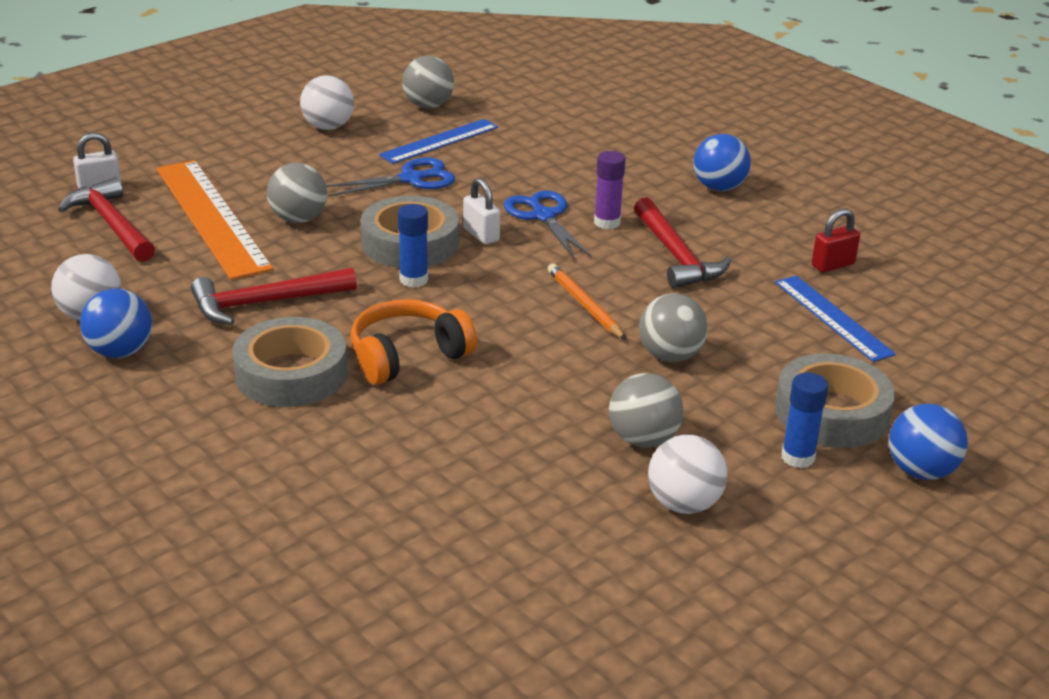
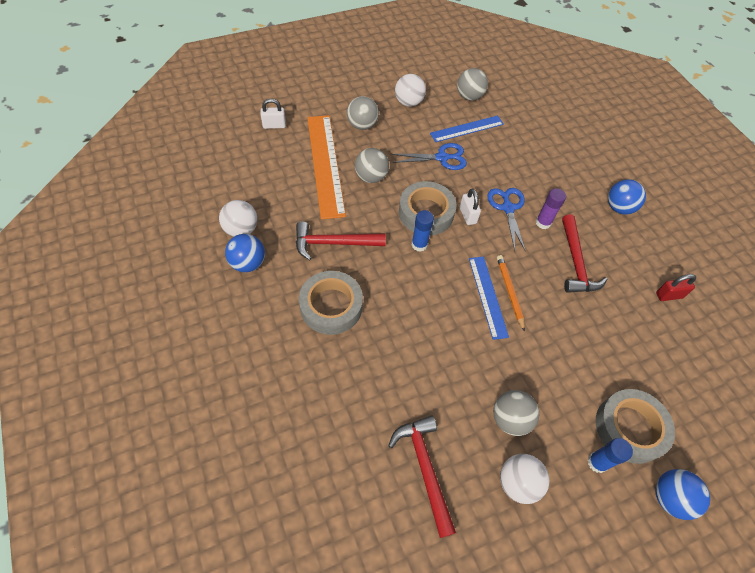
camera: 15 degrees right, 25 degrees up
red hammer [58,177,155,262] -> red hammer moved to [388,415,456,538]
orange headphones [350,299,477,385] -> none
grey ball [639,293,708,362] -> grey ball moved to [347,96,379,130]
blue ruler [775,275,896,362] -> blue ruler moved to [469,257,509,340]

